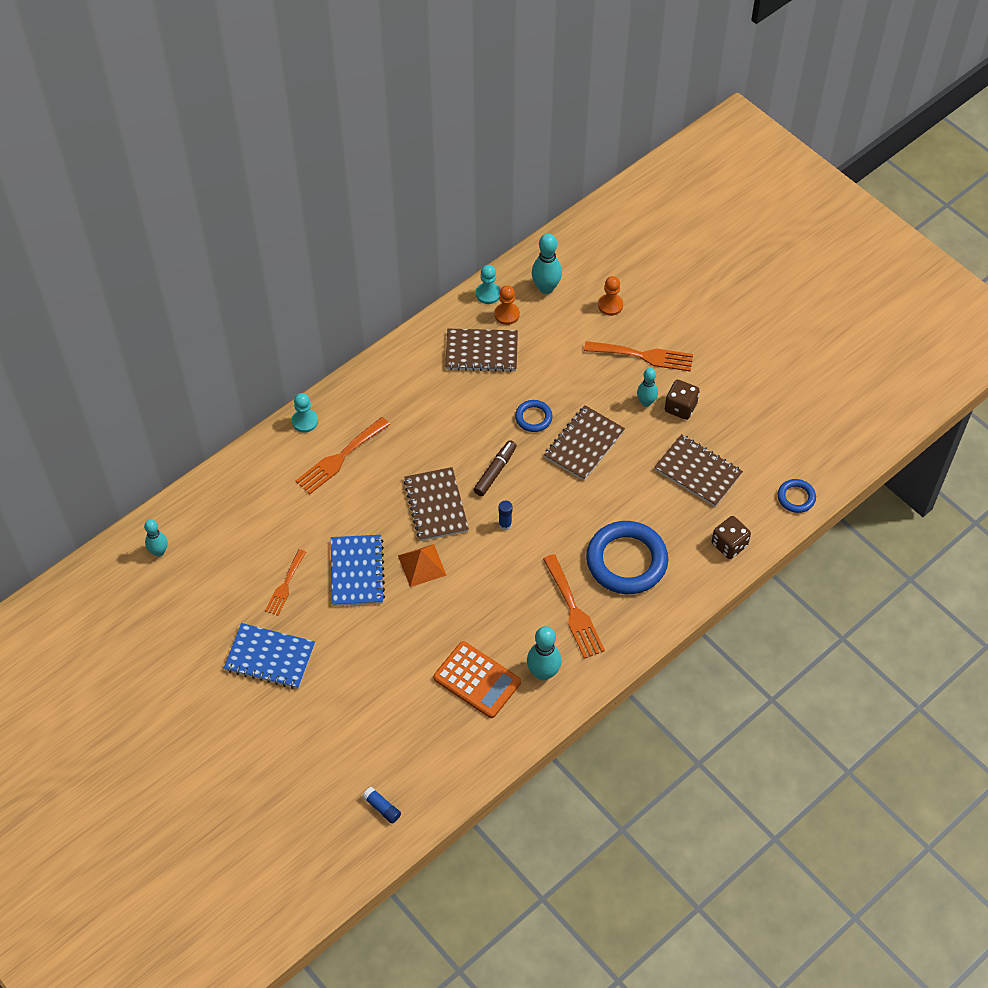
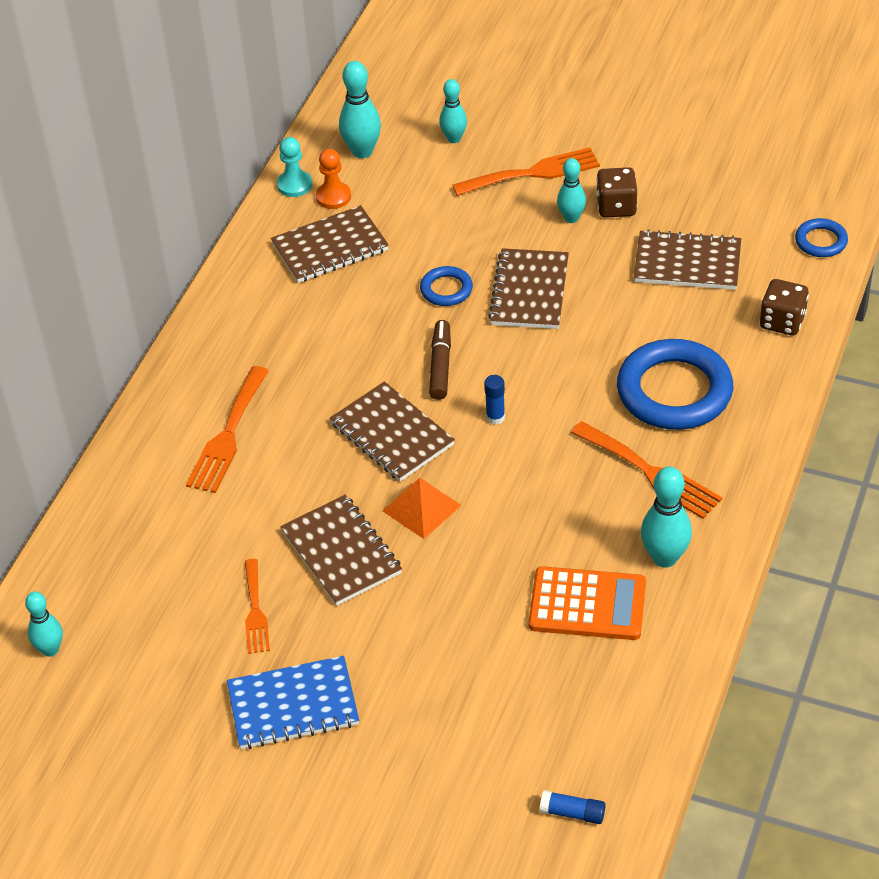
camera: 25 degrees left, 10 degrees down
turquoise pawn [292,393,318,433] -> none
blue notebook [331,535,385,606] -> brown notebook [280,495,402,606]
orange pawn [598,276,623,316] -> turquoise bowling pin [439,79,467,143]

